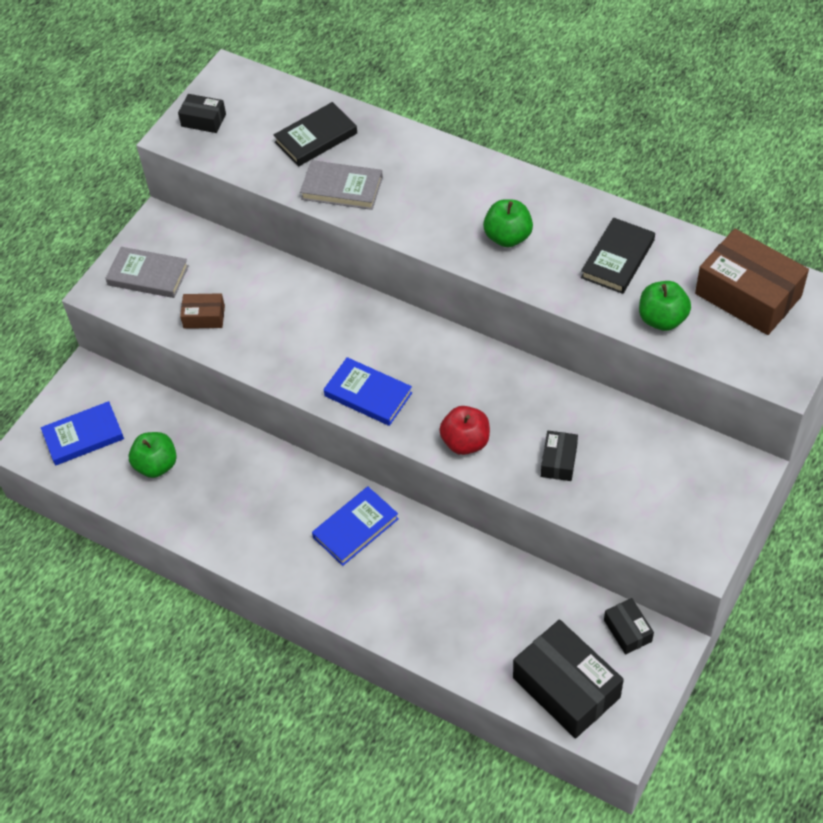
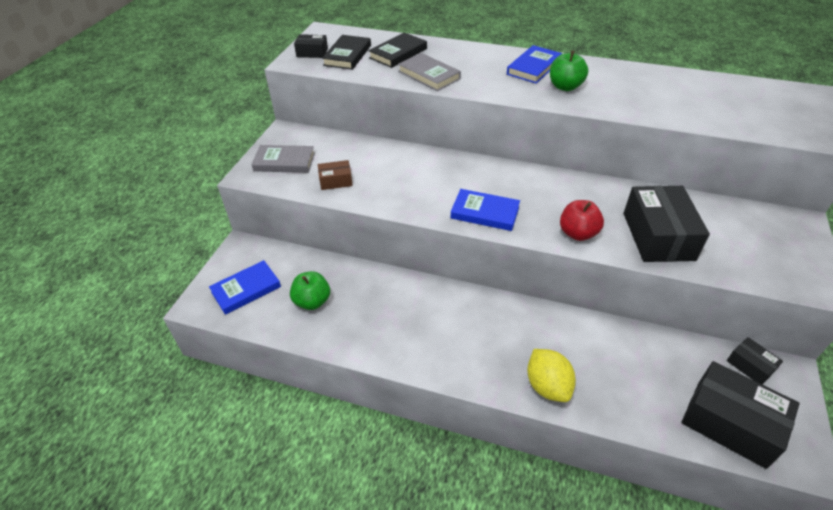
camera: 15 degrees left, 10 degrees down
grey book [300,160,383,210] -> grey book turned 45 degrees clockwise [398,53,461,91]
blue book [312,486,399,566] -> blue book moved to [507,45,562,84]
black box [541,431,578,481] -> black box [623,186,710,262], size x2.03
black book [581,217,655,294] -> black book moved to [322,35,371,70]
green apple [639,281,691,331] -> none
brown box [695,229,809,335] -> none
none -> yellow lemon [527,349,576,402]

